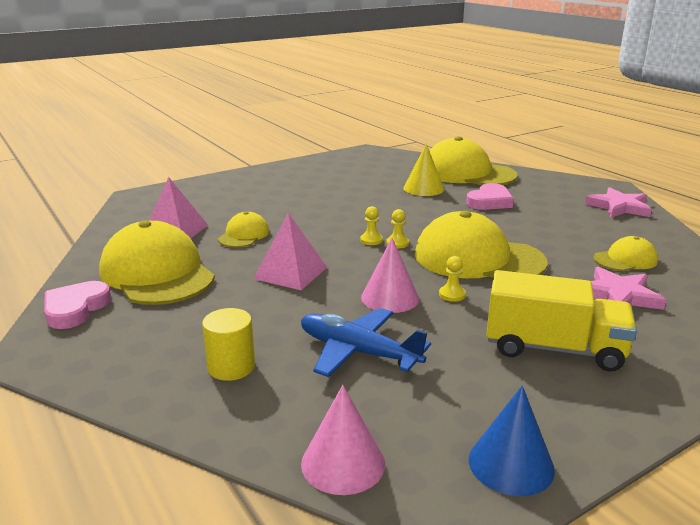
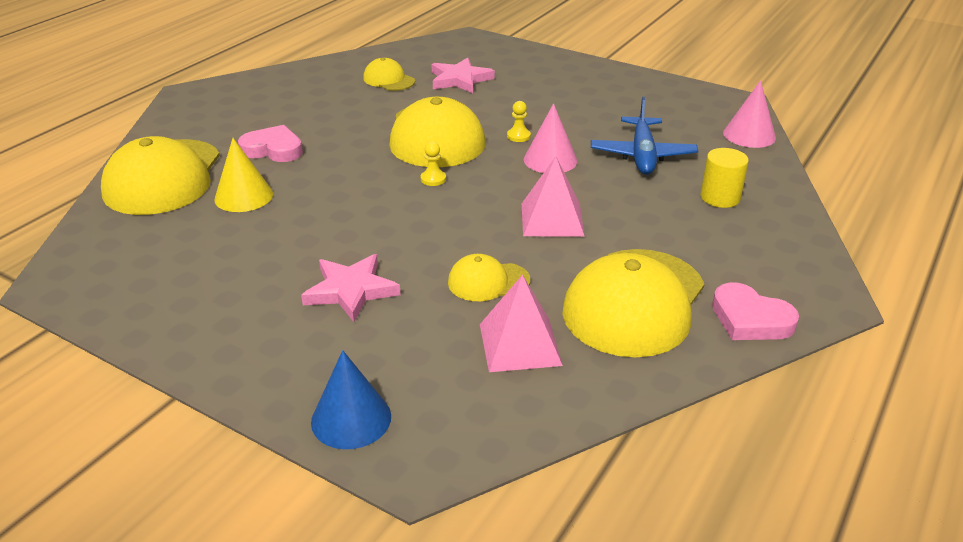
camera: 115 degrees left, 10 degrees up
pink heart [44,281,111,329] -> pink heart turned 45 degrees clockwise [712,282,799,340]
yellow pawn [360,206,383,245] -> none
blue cone [469,385,555,496] -> blue cone moved to [311,350,391,449]
yellow truck [486,270,637,371] -> none
pink star [585,187,652,218] -> pink star moved to [301,254,401,322]

